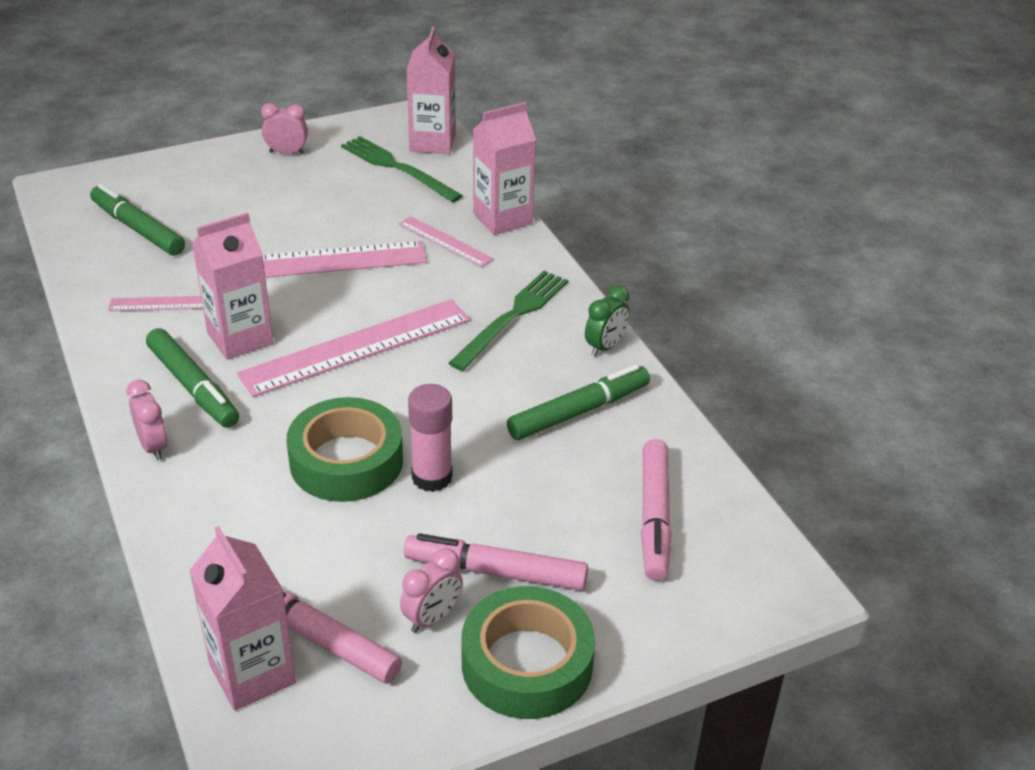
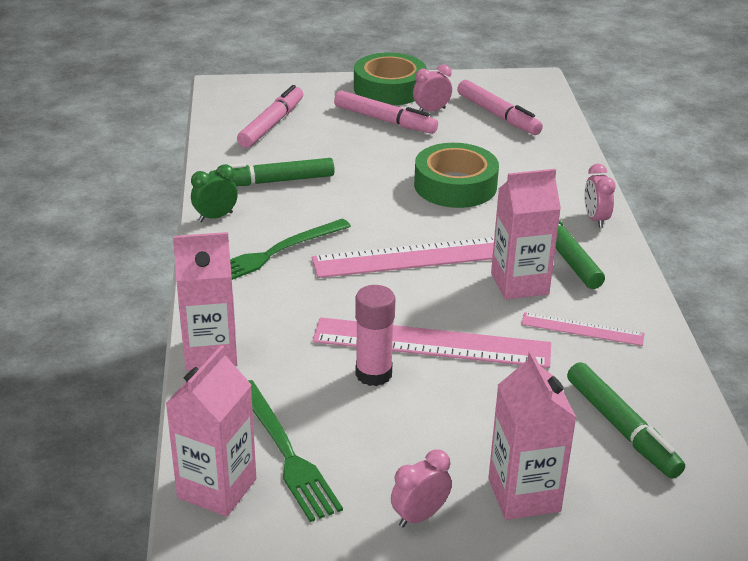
camera: 160 degrees left, 5 degrees down
pink carton [189,526,296,711] -> pink carton moved to [488,351,577,520]
pink clock [261,103,308,154] -> pink clock turned 120 degrees clockwise [391,449,452,527]
pink ruler [399,216,494,267] -> none
pink glue stick [408,384,453,492] -> pink glue stick moved to [355,285,395,386]

